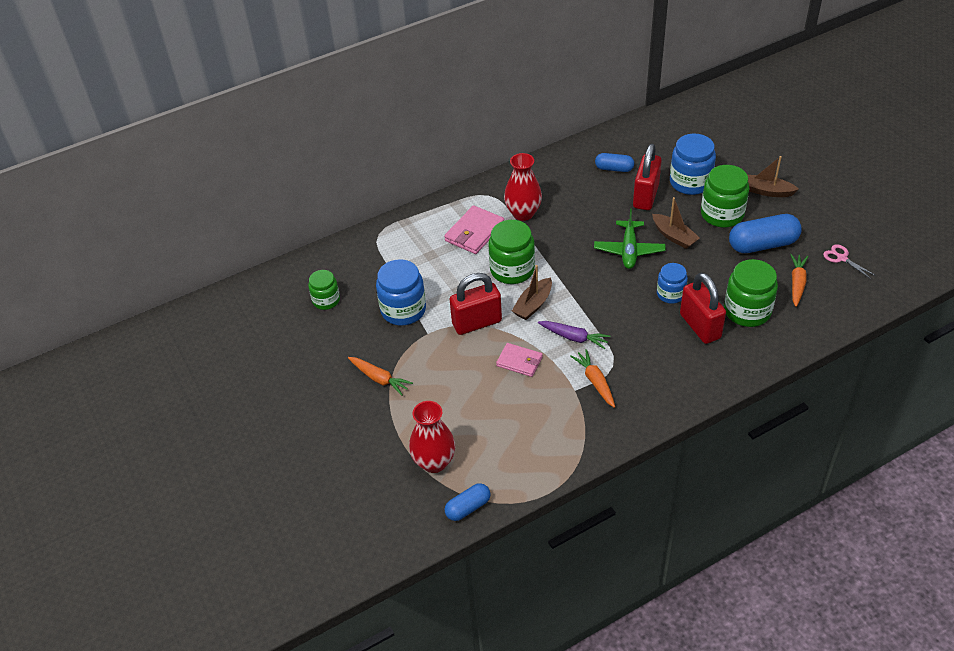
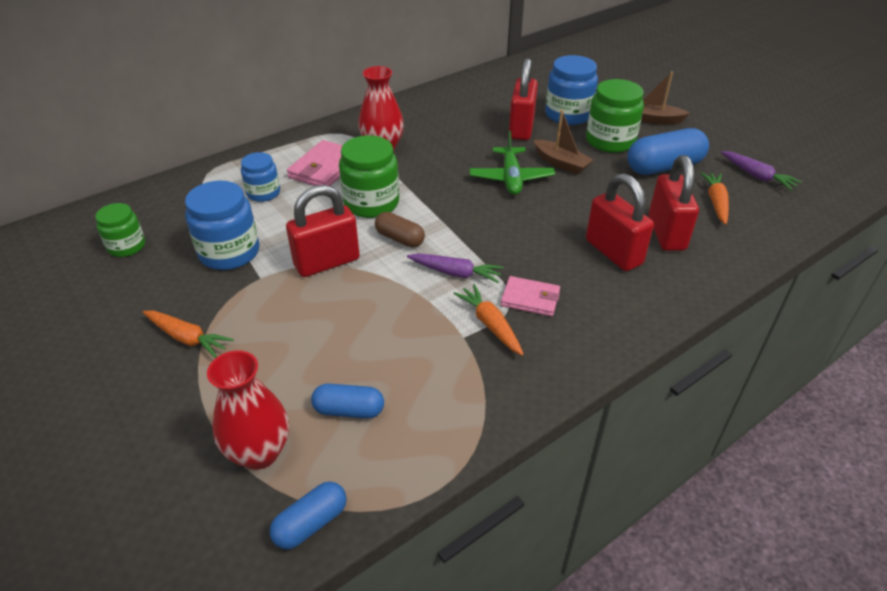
camera: 10 degrees left, 5 degrees down
pink wallet [496,343,543,377] -> pink wallet moved to [501,276,560,316]
brown boat [512,265,552,320] -> brown capsule [375,212,425,248]
blue capsule [595,153,634,172] -> blue capsule moved to [311,384,384,419]
blue jar [657,263,688,304] -> blue jar moved to [241,152,280,202]
green jar [724,259,778,327] -> red padlock [649,155,699,251]
pink scissors [823,244,876,279] -> purple carrot [721,151,802,191]

